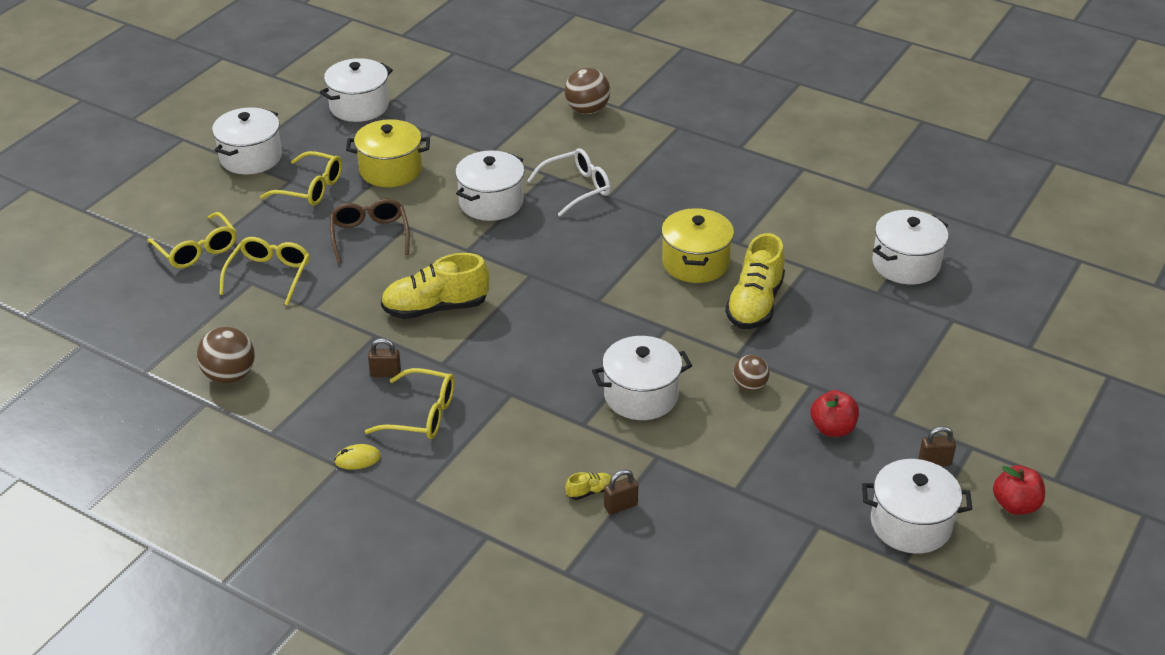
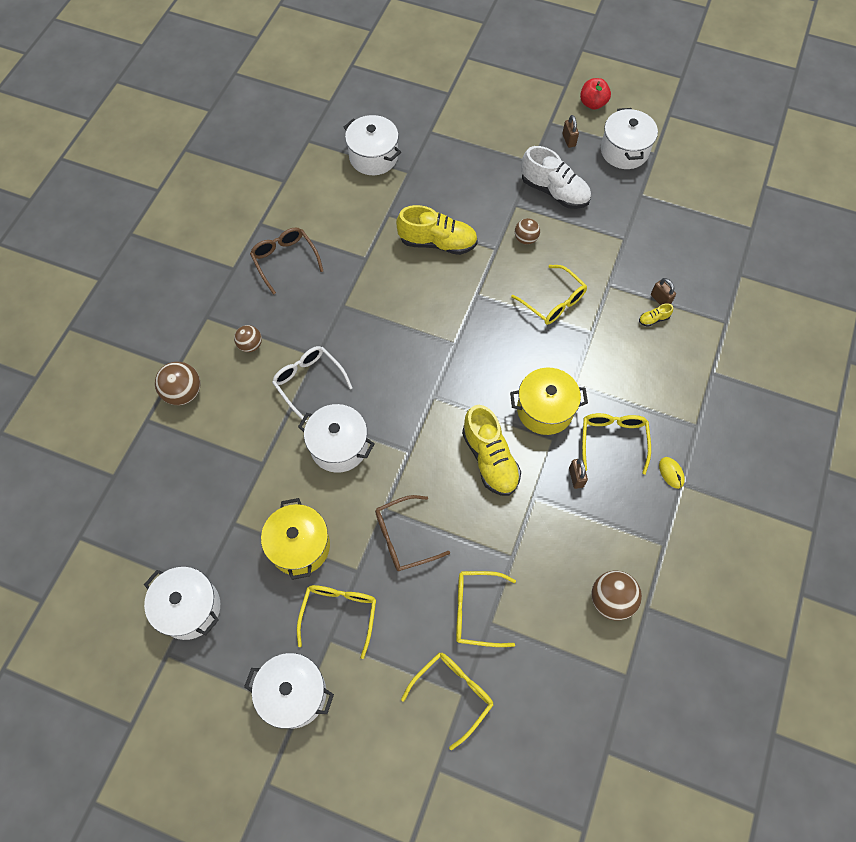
camera: 100 degrees left, 25 degrees up
yellow shoe [565,472,612,500] -> yellow shoe turned 75 degrees counterclockwise [639,303,673,327]
white pot [592,336,692,420] -> yellow glasses [511,265,587,325]
yellow pot [661,208,734,283] -> yellow pot moved to [510,368,588,435]
red apple [811,390,859,437] -> white shoe [521,146,591,209]
none -> brown ball [234,325,262,352]
none -> brown glasses [250,227,323,295]

